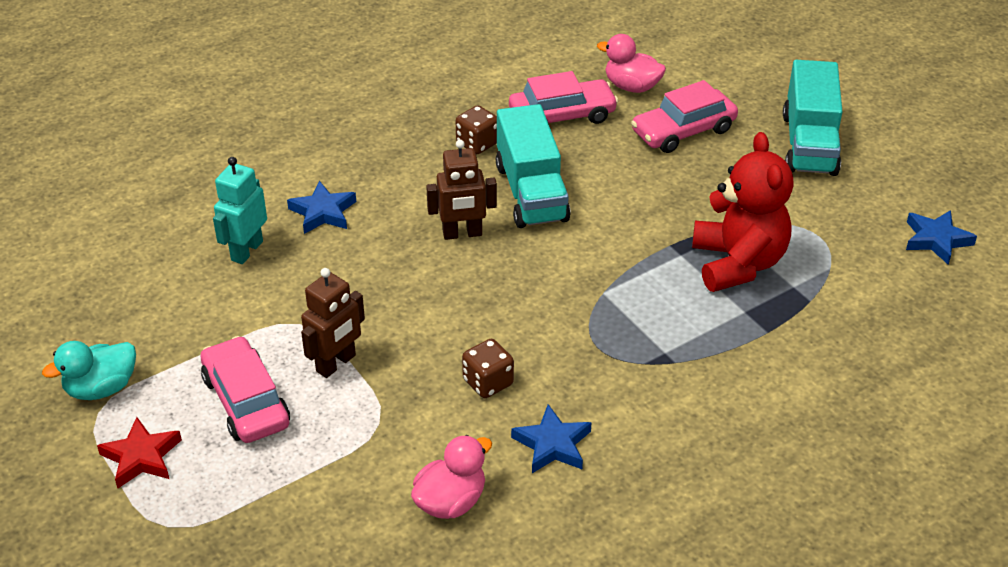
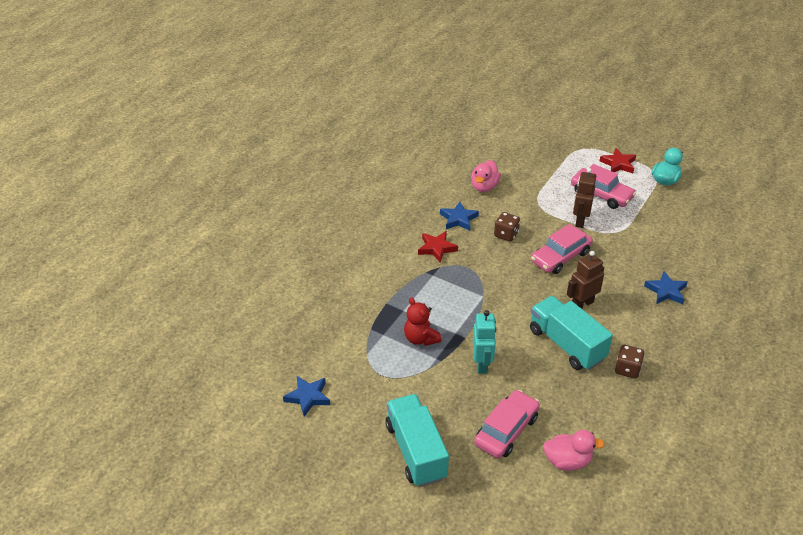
camera: 155 degrees right, 0 degrees up
turquoise robot [213,157,267,264] -> turquoise robot moved to [473,310,496,374]
pink car [509,71,618,124] -> pink car moved to [531,224,593,274]
red teddy bear [692,132,793,292] -> red teddy bear [404,297,441,346], size x0.59
none -> red star [418,231,458,263]

